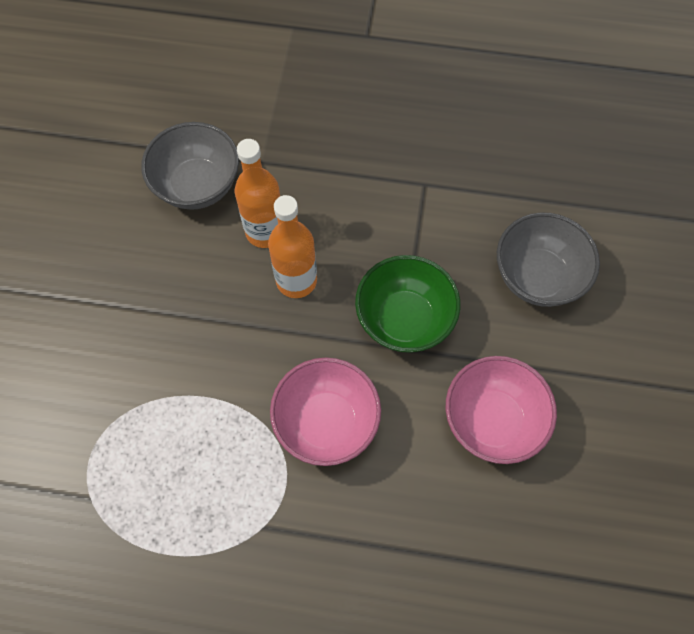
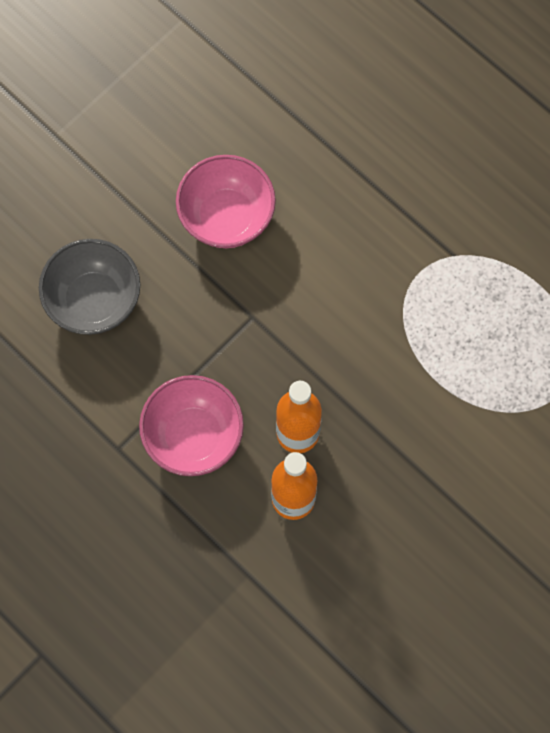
camera: 145 degrees left, 5 degrees up
grey bowl [141,122,239,210] -> none
pink bowl [270,357,381,466] -> pink bowl moved to [139,375,244,476]
green bowl [355,255,460,353] -> none

